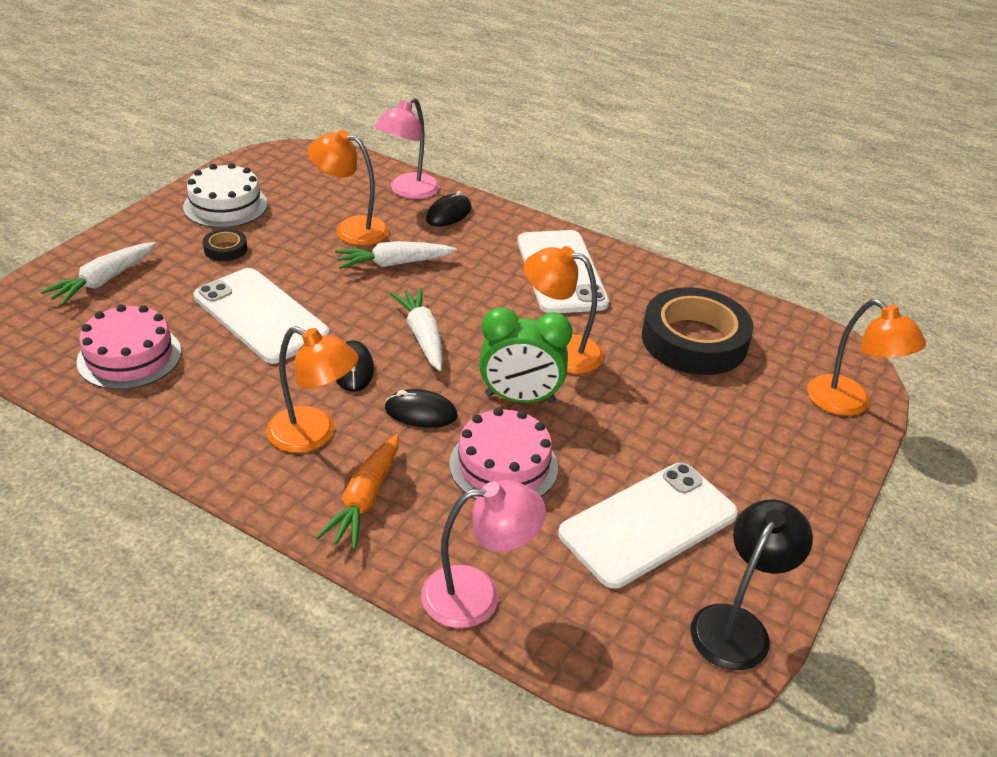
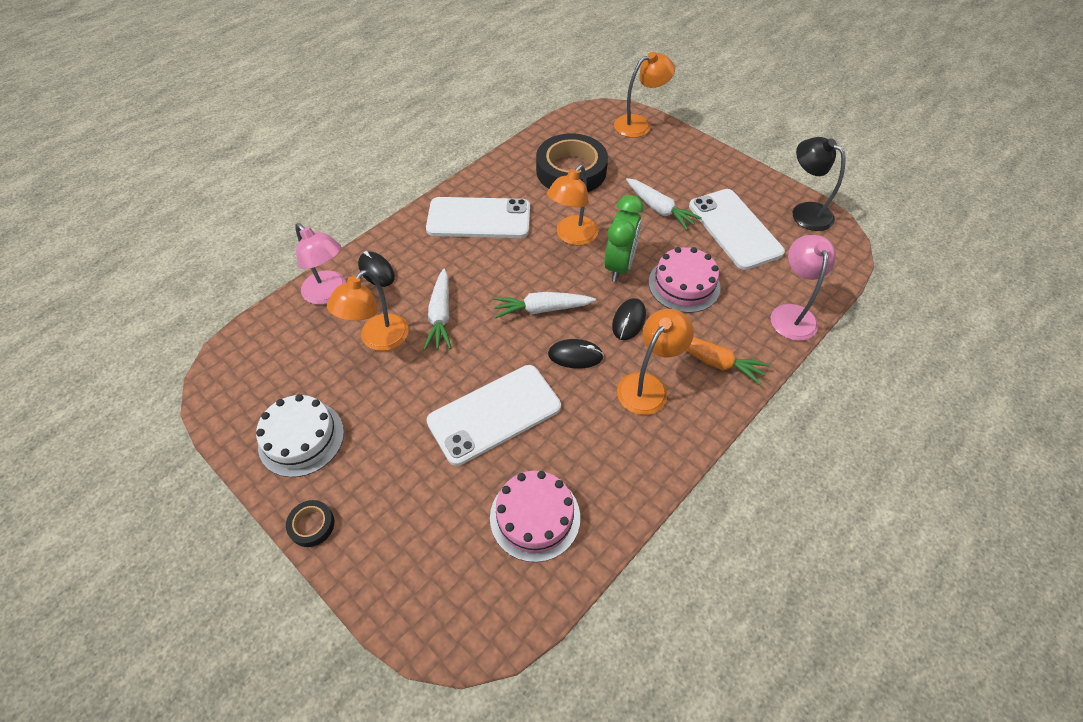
camera: 75 degrees left, 15 degrees up
white carrot [40,242,156,306] -> white carrot moved to [626,178,702,230]
black tape [203,229,247,261] -> black tape moved to [286,500,334,547]

